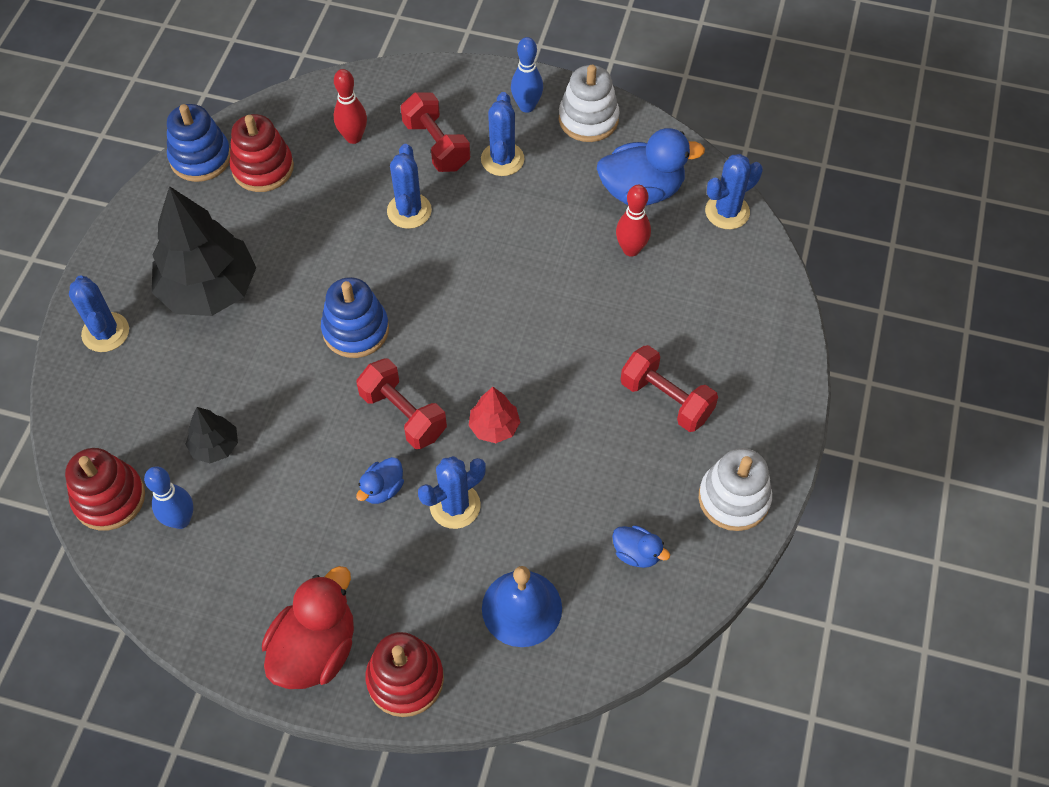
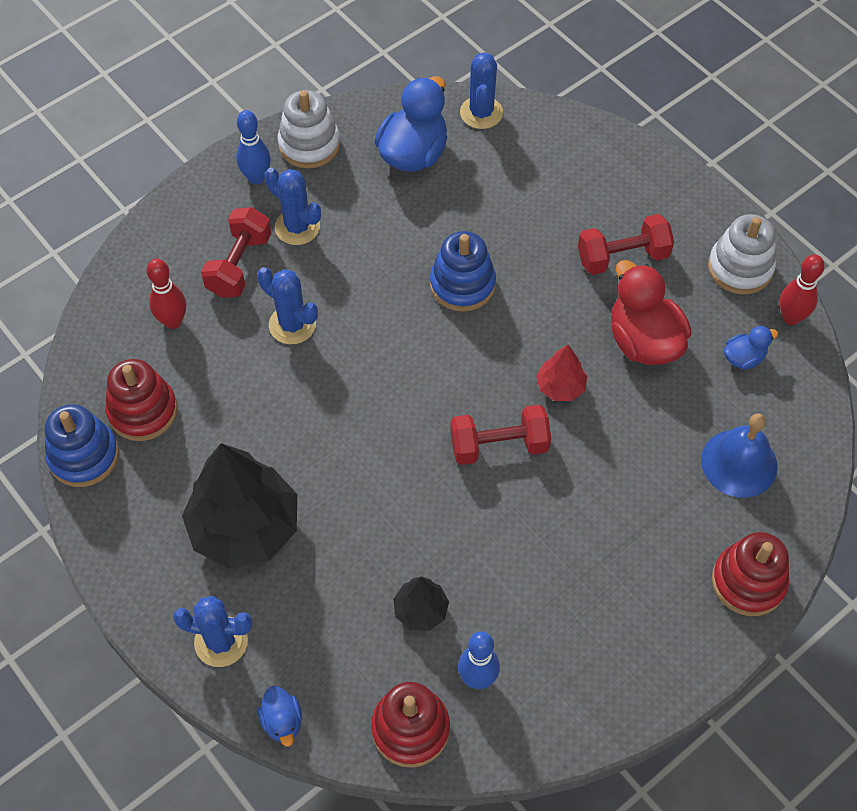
camera: 55 degrees left, 0 degrees up
red duck [262,566,354,689] -> red duck moved to [611,260,691,365]
blue stacking toy [321,277,389,358] -> blue stacking toy moved to [430,231,496,312]
blue duck [356,457,404,504] -> blue duck moved to [258,686,302,746]
red dumbbell [401,92,470,172] -> red dumbbell turned 75 degrees counterclockwise [201,207,271,298]
blue cactus [418,456,486,529] -> none
red bowling pin [616,185,651,257] -> red bowling pin moved to [780,255,825,325]

